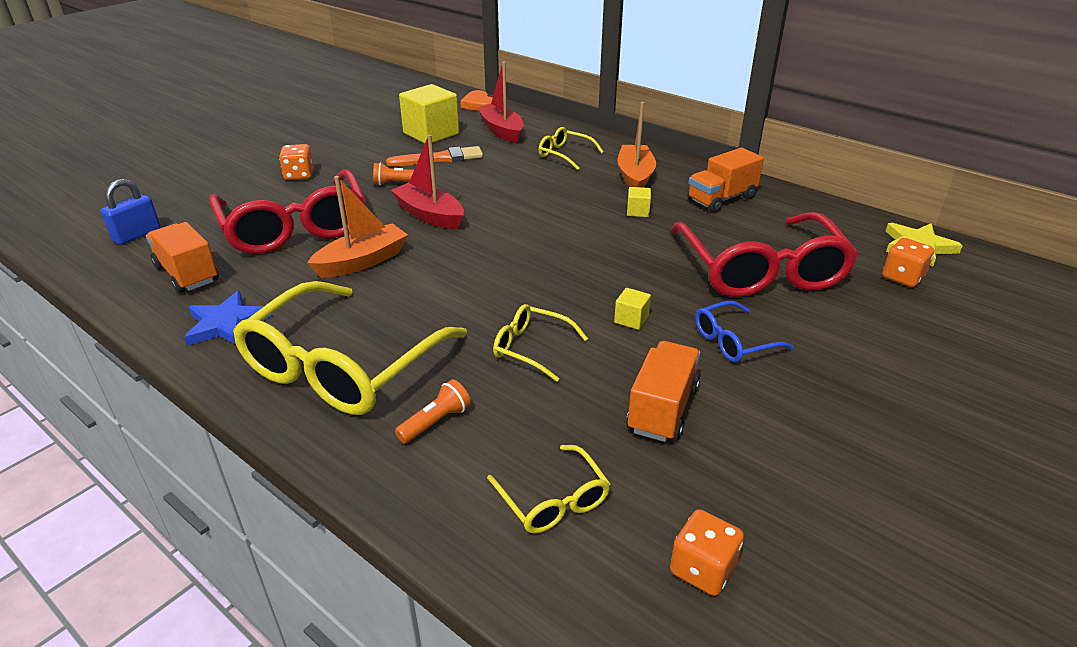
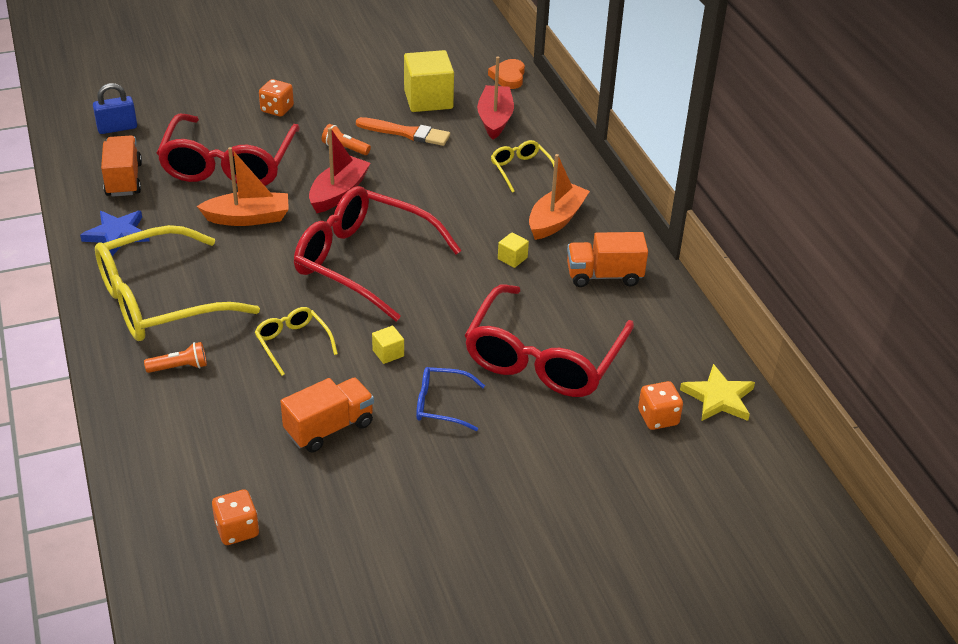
camera: 30 degrees right, 5 degrees up
red boat [391,135,464,229] -> red boat turned 45 degrees clockwise [309,127,371,213]
yellow glasses [487,445,610,534] -> none
none -> red glasses [294,186,462,322]

